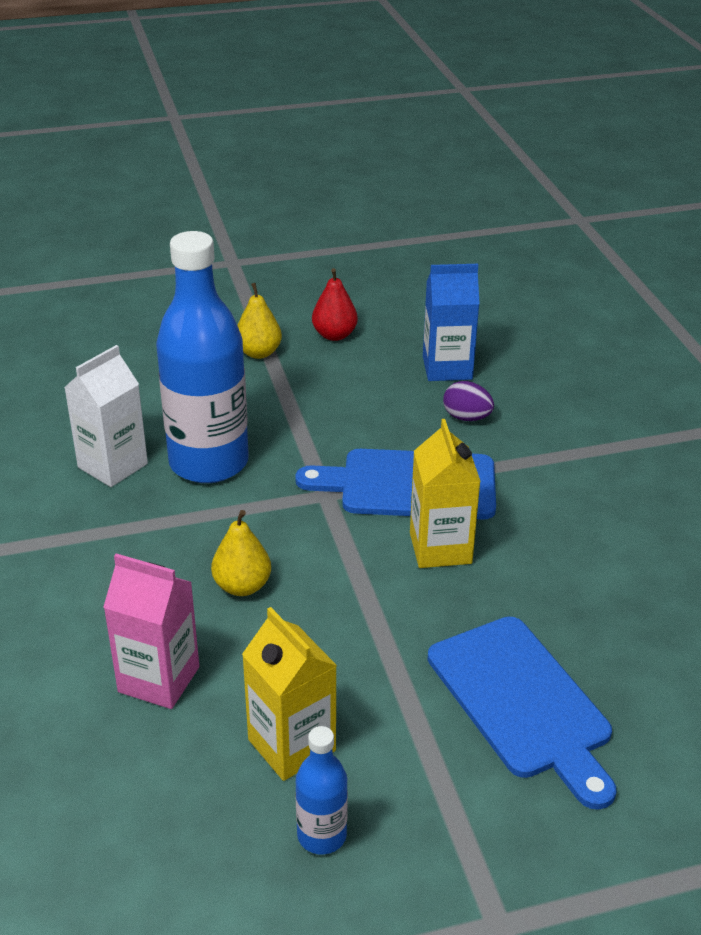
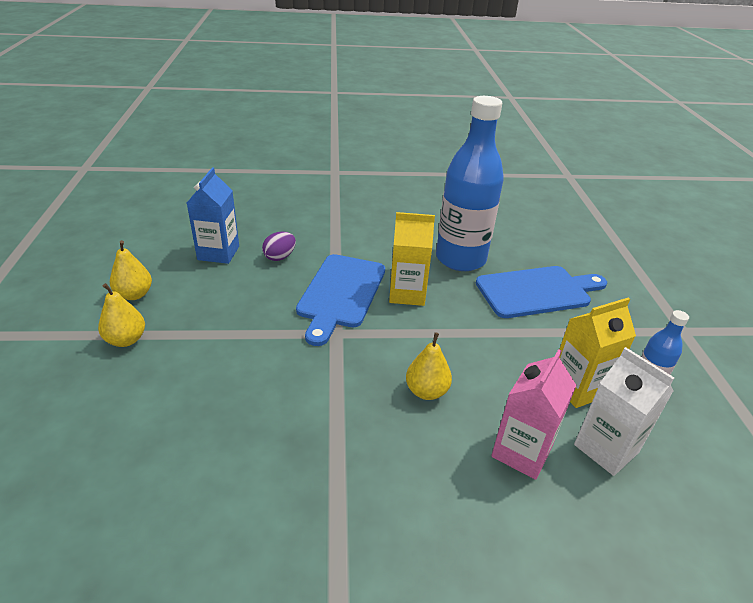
camera: 80 degrees left, 0 degrees up
white carton [64,345,148,487] -> white carton moved to [574,347,674,476]
blue bottle [156,231,249,483] -> blue bottle moved to [436,96,504,271]
red pear [312,268,358,341] -> yellow pear [110,240,152,300]

